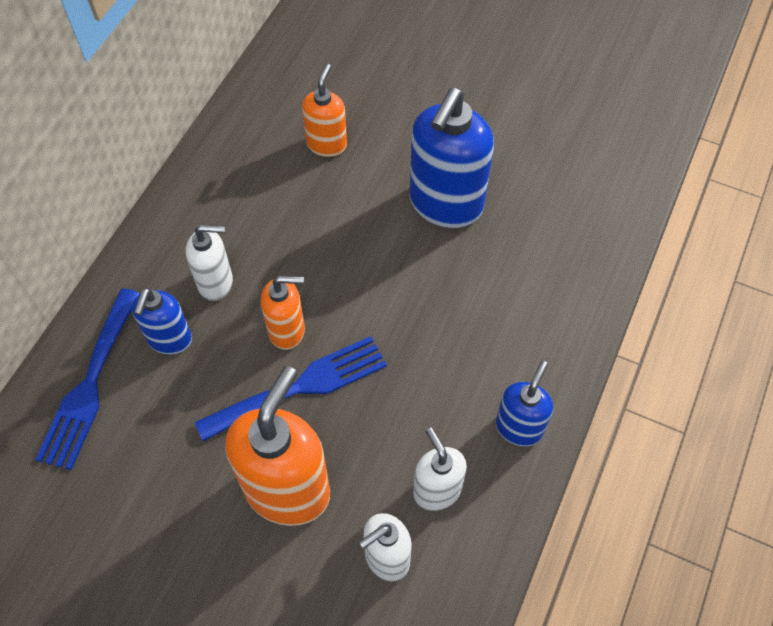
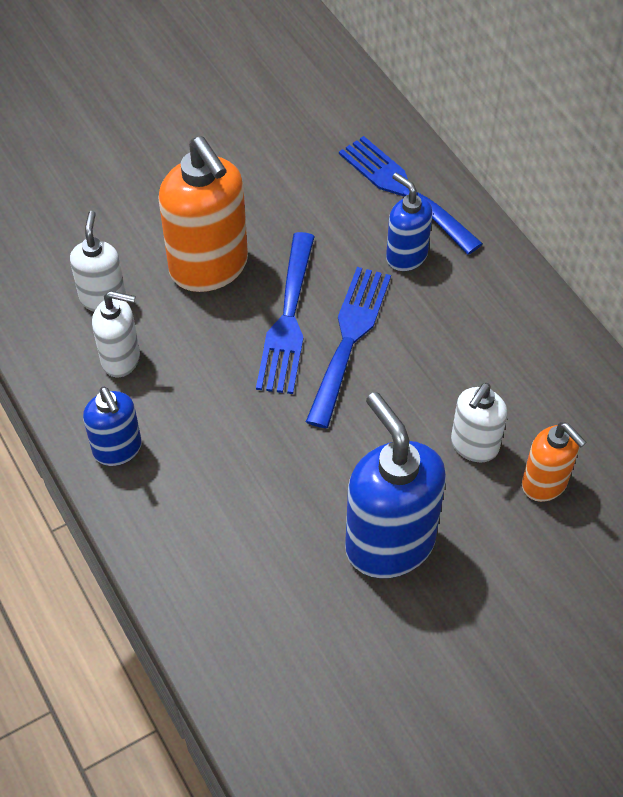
camera: 125 degrees right, 5 degrees down
white soap dispenser [186,225,233,301] -> white soap dispenser moved to [451,383,507,462]
orange soap dispenser [261,276,305,350] -> blue fork [306,267,391,428]

